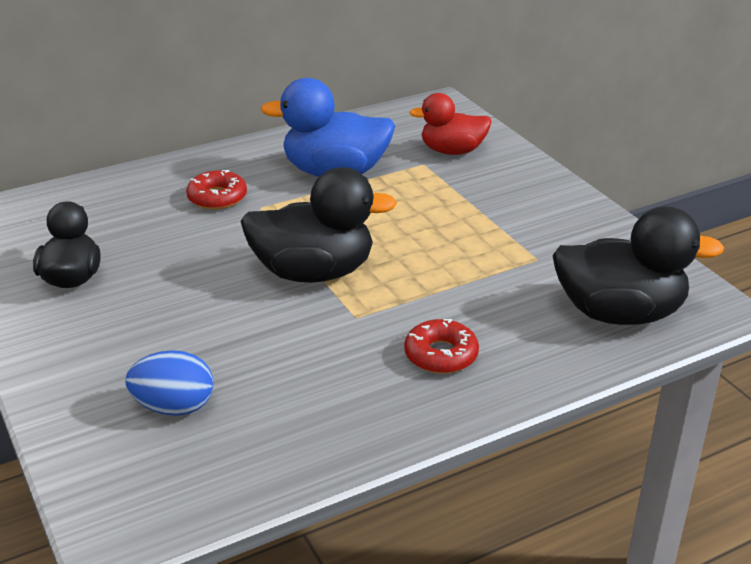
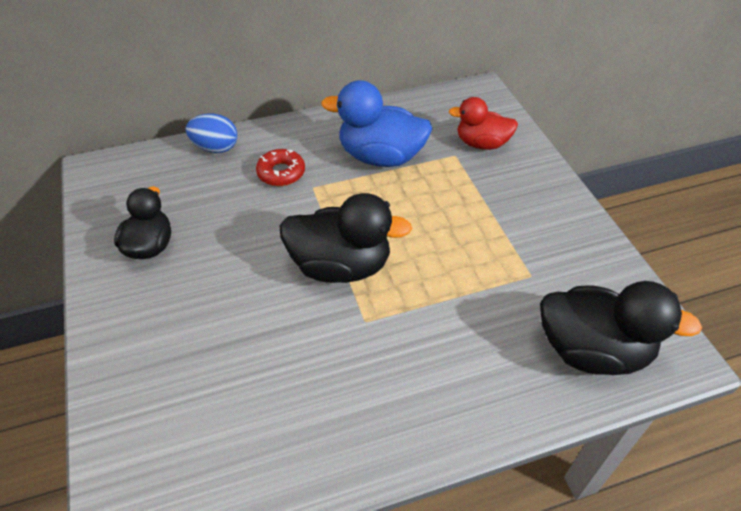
camera: 10 degrees right, 15 degrees up
blue egg [126,350,213,416] -> blue egg moved to [186,114,238,153]
red donut [404,319,479,374] -> none

